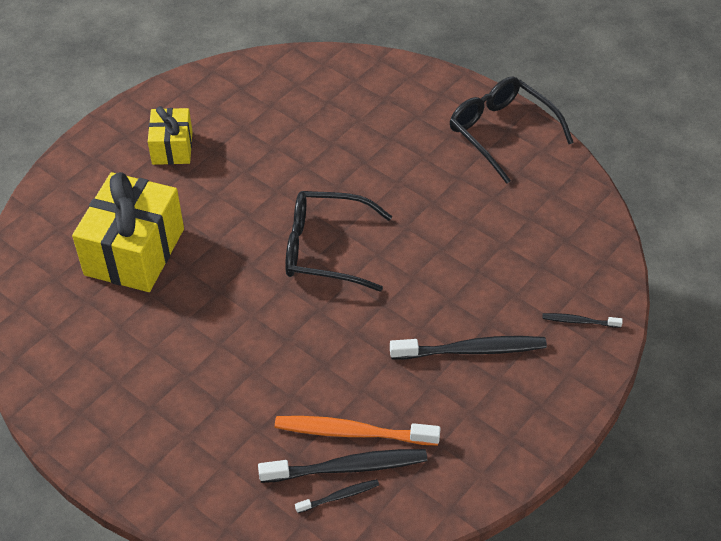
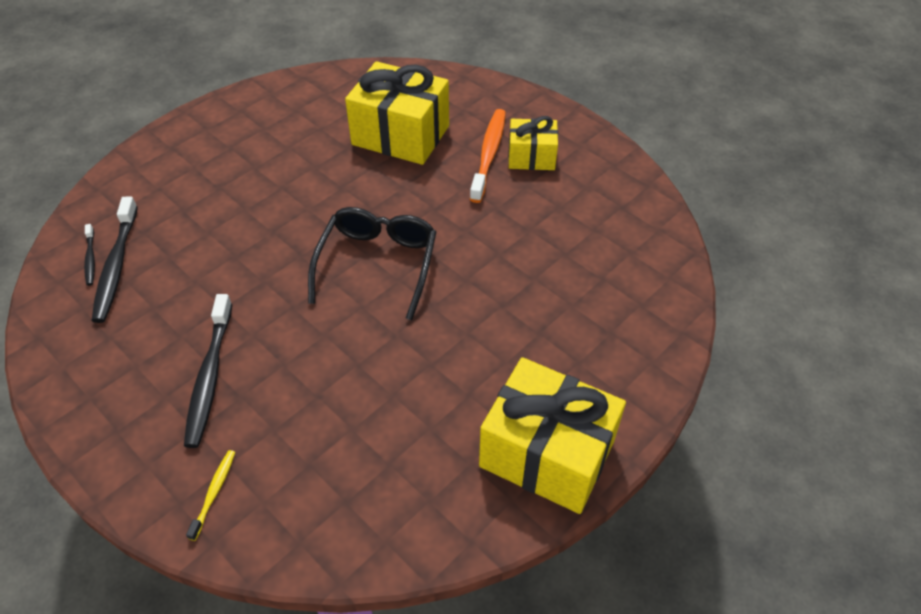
camera: 95 degrees right, 0 degrees up
orange toothbrush [275,416,441,445] -> orange toothbrush moved to [470,109,506,203]
black glasses [450,76,574,184] -> yellow gift [479,357,626,514]
black toothbrush [542,313,623,328] -> yellow toothbrush [186,450,235,541]

